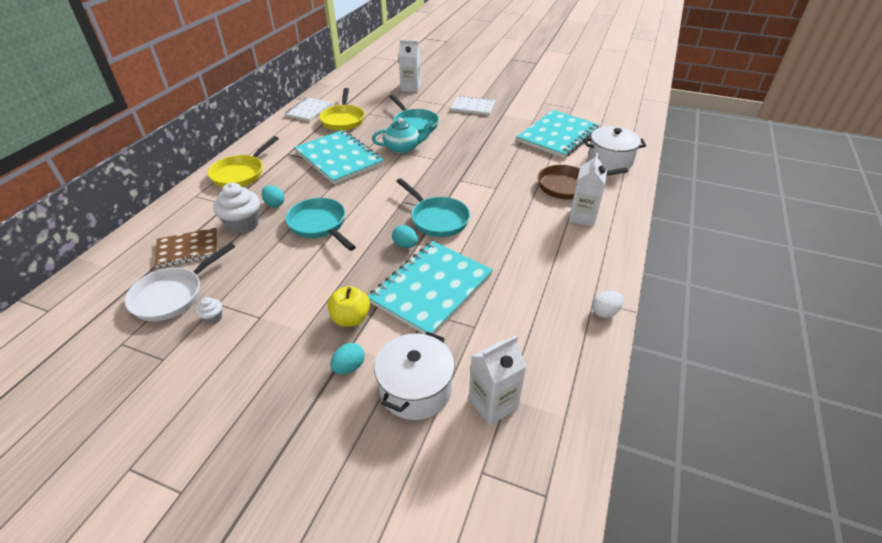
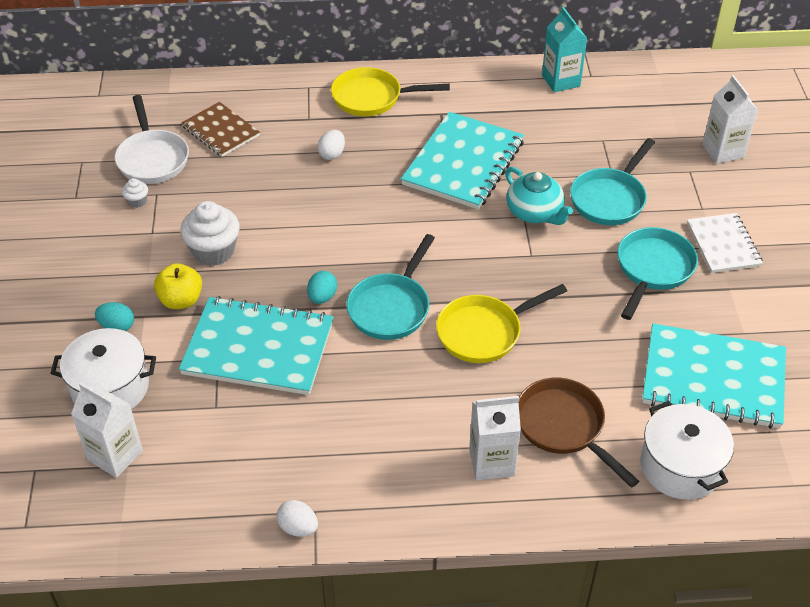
camera: 65 degrees right, 5 degrees up
white pan [125,243,235,321] -> white pan turned 120 degrees counterclockwise [115,95,189,184]
white cupcake [213,183,260,234] -> white cupcake moved to [180,201,240,266]
turquoise egg [262,185,284,207] -> white egg [317,130,345,160]
white notebook [285,97,332,121] -> turquoise carton [542,7,587,92]
turquoise pan [285,198,356,251] -> turquoise pan moved to [617,227,698,320]
yellow pan [319,88,365,131] -> yellow pan moved to [436,284,567,363]

